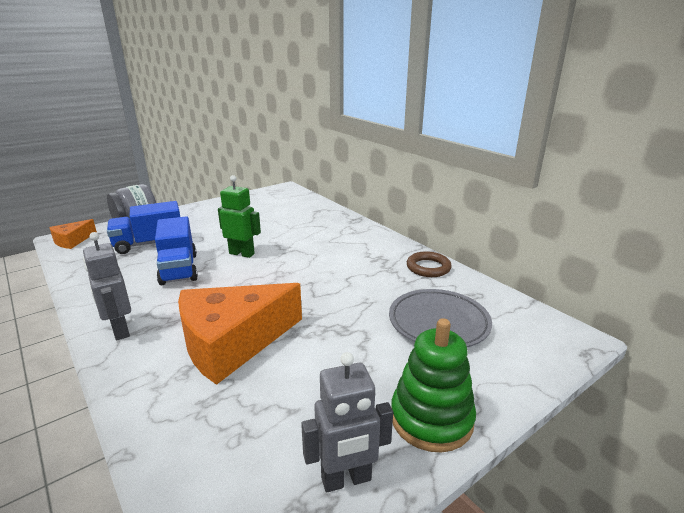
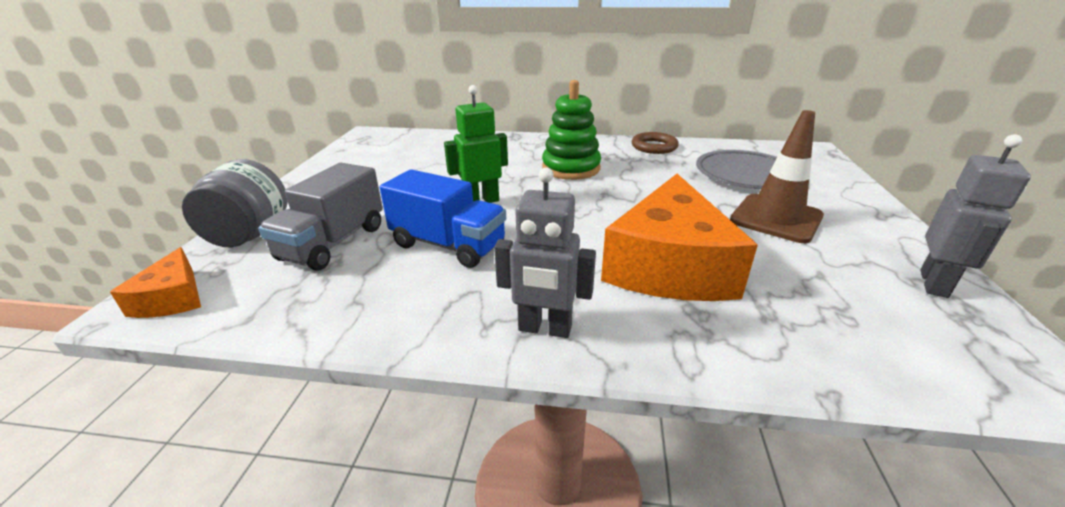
camera: 45 degrees left, 5 degrees up
blue truck [107,201,180,254] -> grey truck [258,163,383,270]
green stacking toy [391,318,476,453] -> green stacking toy moved to [542,80,601,180]
none -> brown traffic cone [730,110,824,243]

